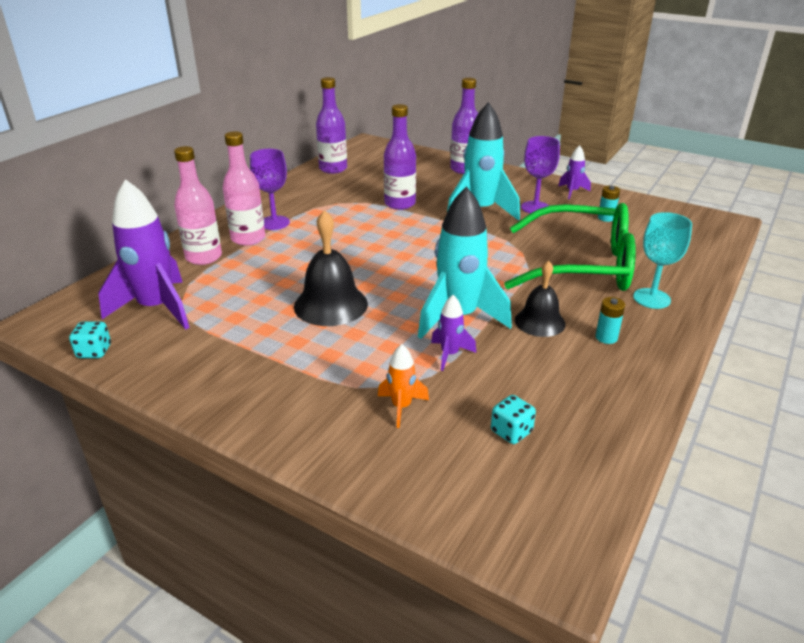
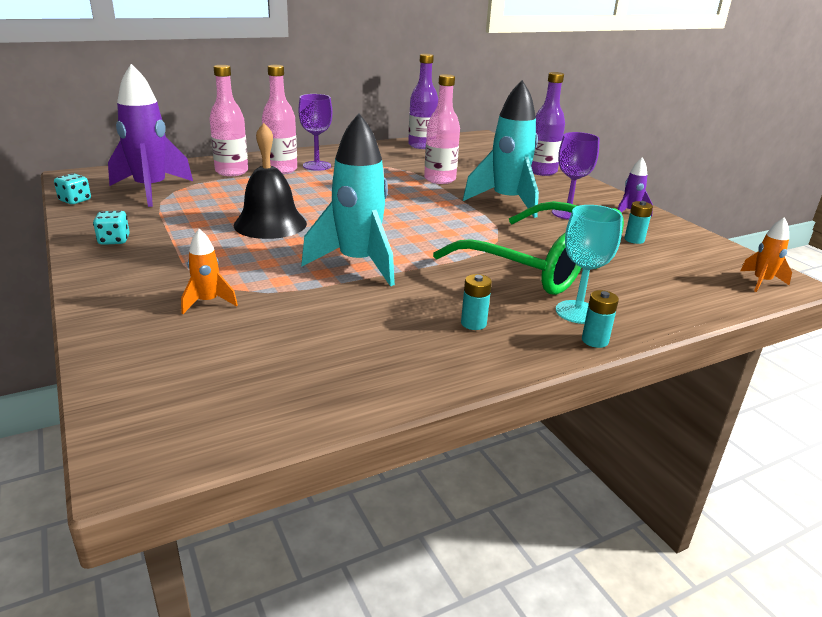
camera: 30 degrees right, 5 degrees down
purple bottle [384,104,416,210] -> pink bottle [424,74,460,184]
purple rocket [431,295,476,371] -> none
turquoise dice [491,395,536,444] -> turquoise dice moved to [93,211,130,245]
black bell [515,260,566,337] -> none
none -> turquoise battery [582,290,619,348]
none -> orange rocket [740,217,792,292]

